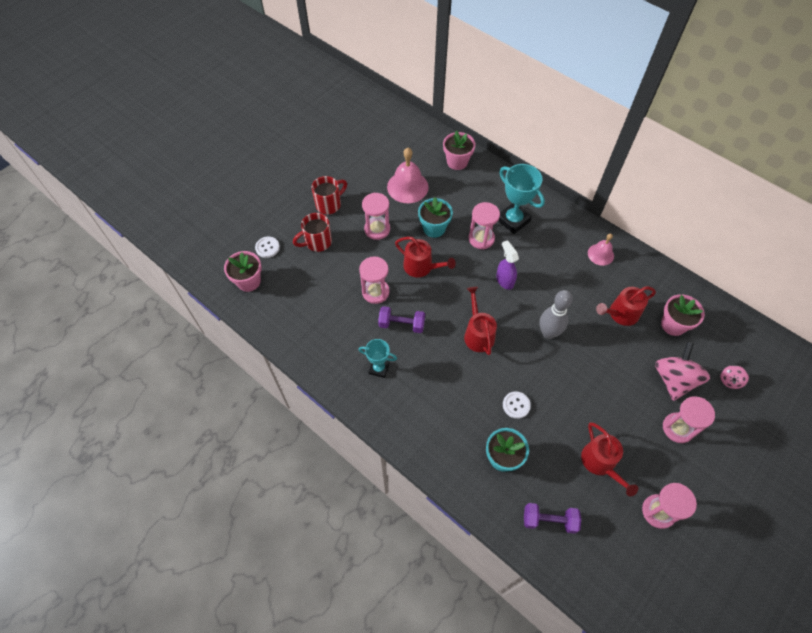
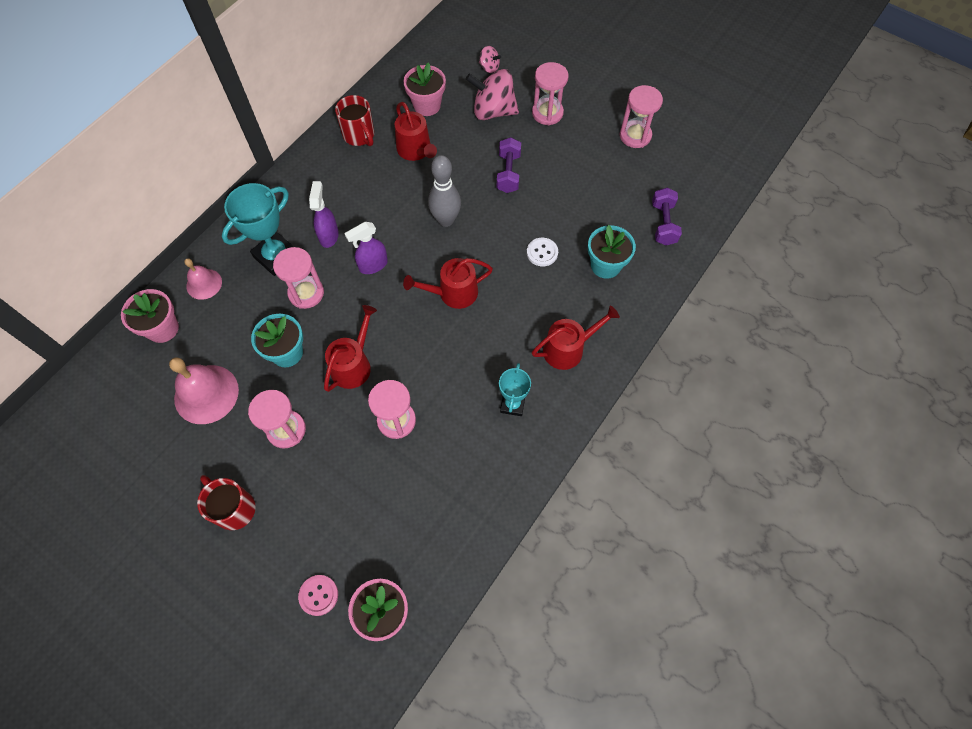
camera: 95 degrees left, 5 degrees up
white button [255,237,280,258] -> pink button [298,575,338,616]
red mug [293,213,332,252] -> red mug moved to [335,95,374,146]
purple dumbbell [378,306,425,333] -> purple dumbbell moved to [497,137,521,193]
red watering can [581,422,638,496] -> red watering can moved to [532,306,620,370]
pink bell [588,234,614,266] -> pink bell moved to [184,258,222,300]
none -> purple spray bottle [309,181,339,248]

